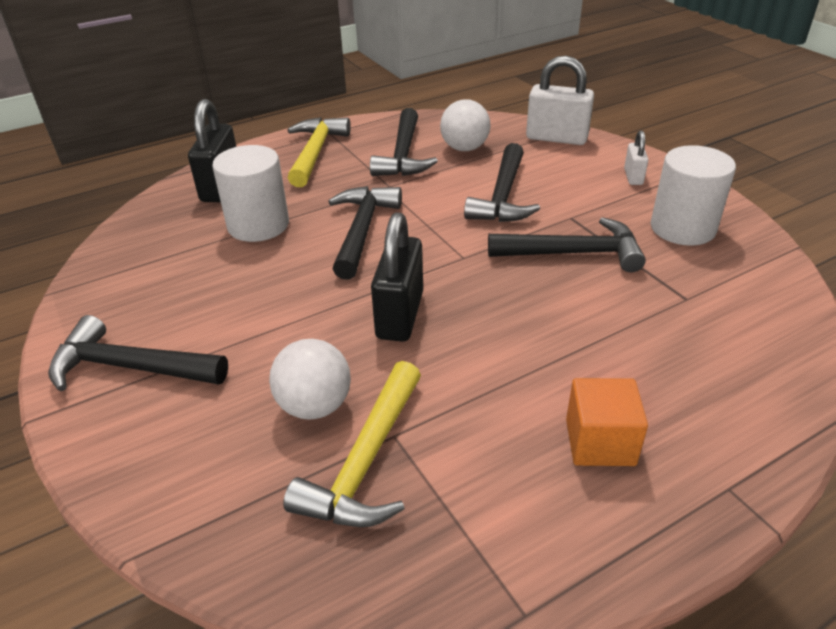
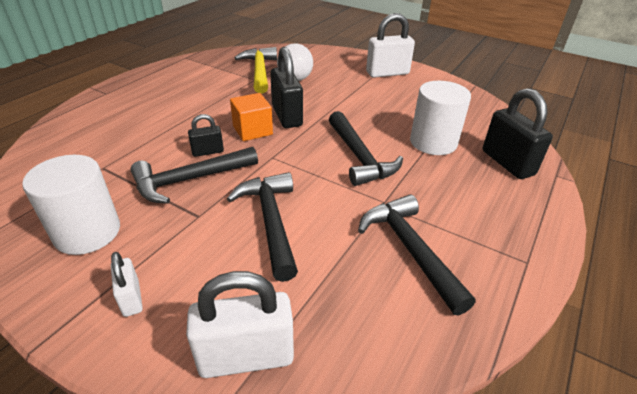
camera: 150 degrees right, 0 degrees up
black hammer [48,315,228,391] -> white padlock [366,13,415,78]
yellow hammer [288,117,351,187] -> none
white ball [440,99,491,151] -> none
orange cube [566,378,648,466] -> orange cube moved to [230,93,273,141]
none -> black padlock [188,114,224,157]

